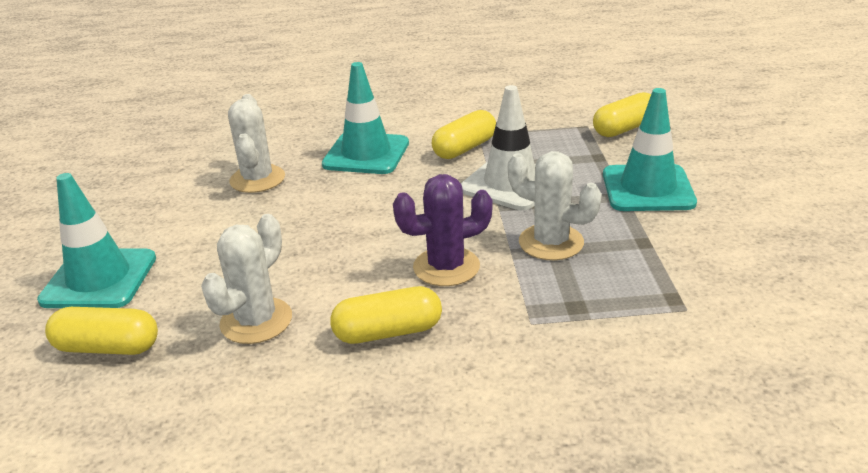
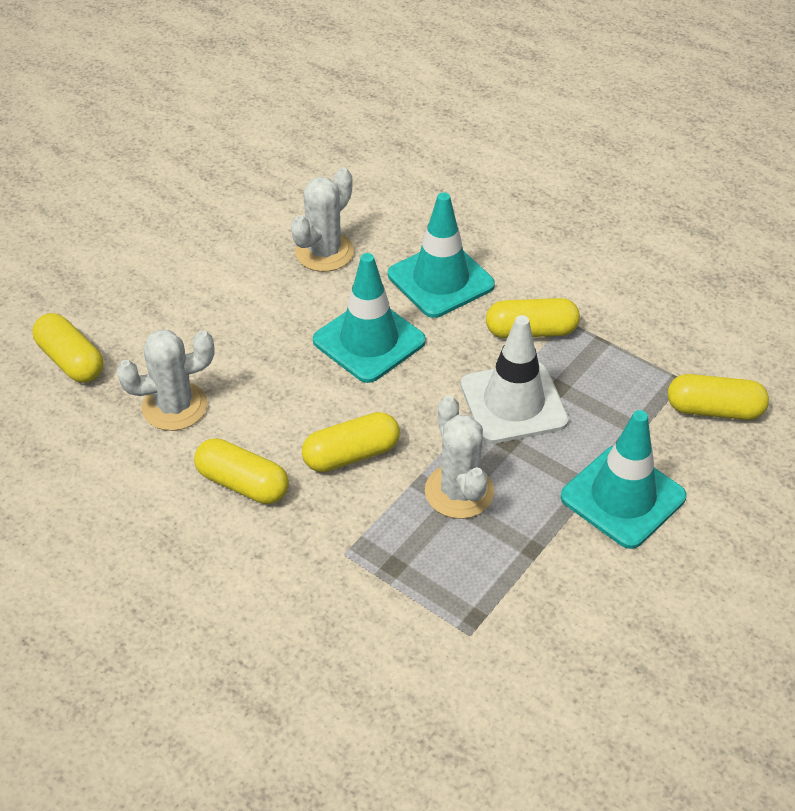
camera: 40 degrees right, 15 degrees up
turquoise traffic cone [37,173,156,308] -> turquoise traffic cone moved to [313,253,426,383]
purple cactus [393,174,493,286] -> yellow capsule [302,412,400,472]

